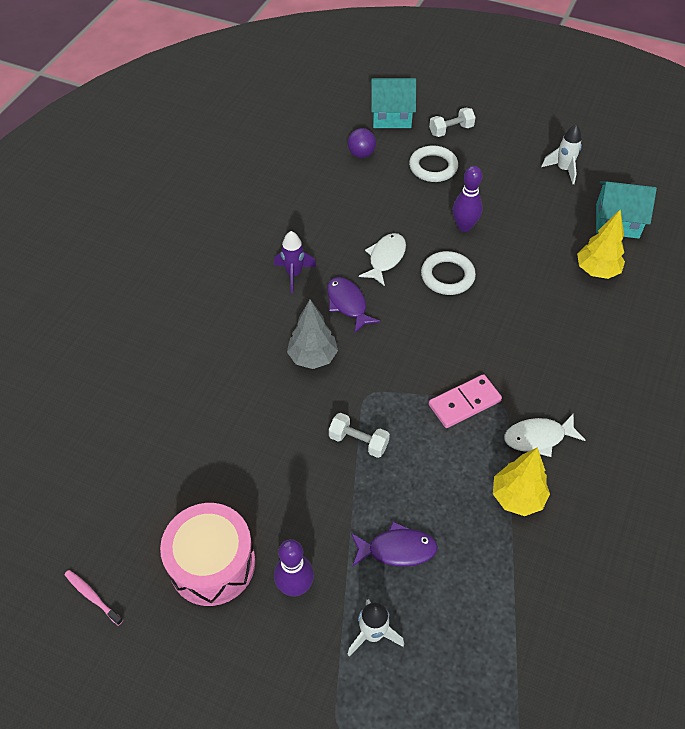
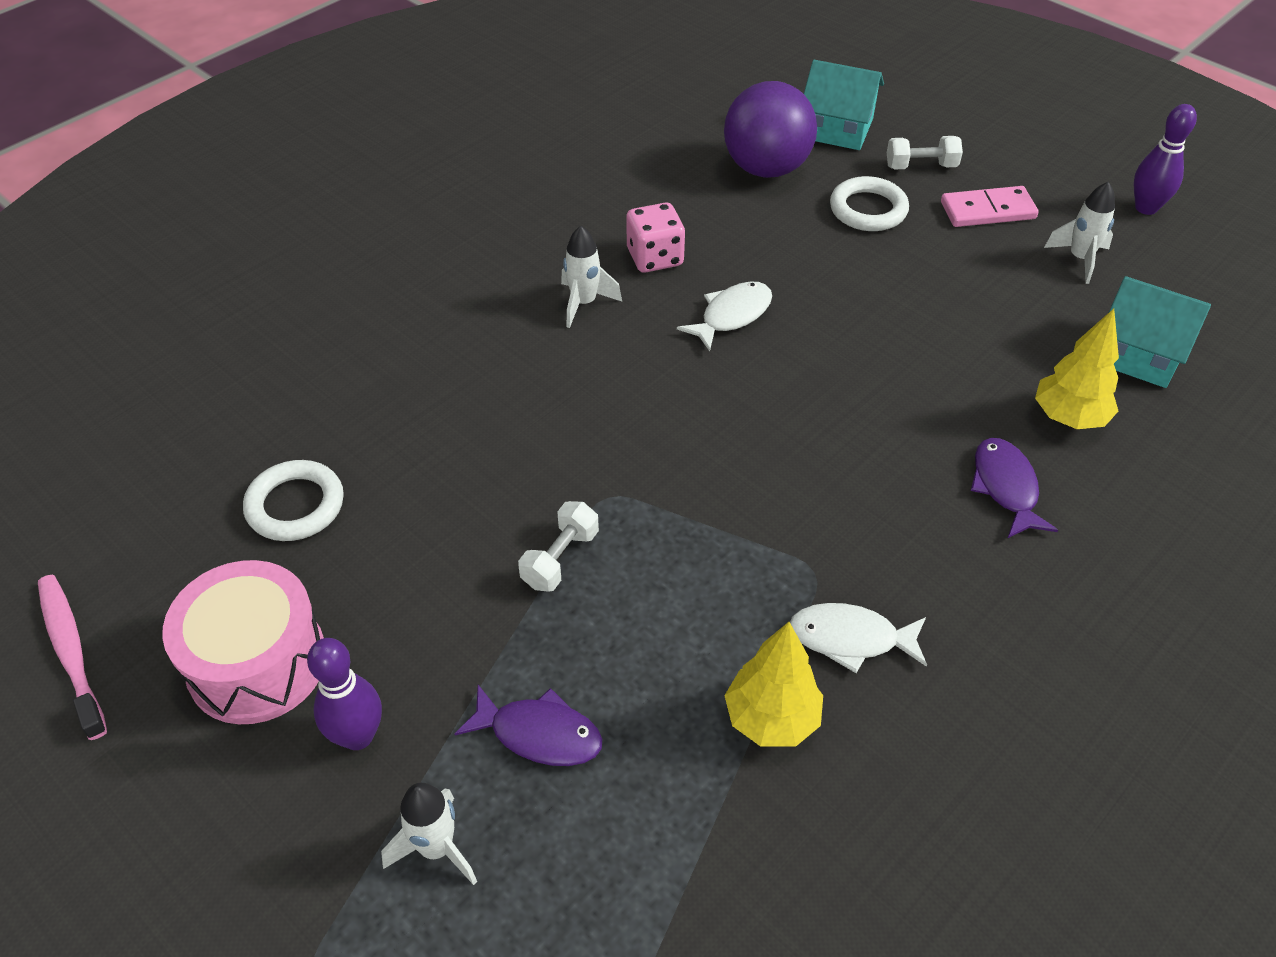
camera: 20 degrees right, 5 degrees down
pink toothbrush [64,570,123,626] -> pink toothbrush [38,575,107,740], size x1.67
purple rocket [274,231,316,293] -> white rocket [561,226,622,328]
grey tree [287,300,338,369] -> none
purple fish [327,277,380,333] -> purple fish moved to [971,438,1058,538]
white dumbbell [329,413,390,458] -> white dumbbell turned 75 degrees clockwise [518,501,599,592]
purple ball [348,128,376,158] -> purple ball [724,81,817,178], size x2.03
white ring [421,251,476,295] -> white ring moved to [243,460,344,541]
pink domino [429,374,502,428] -> pink domino moved to [941,186,1039,227]
purple bowling pin [453,166,483,232] -> purple bowling pin moved to [1134,104,1197,215]
none -> pink dice [626,202,685,273]

